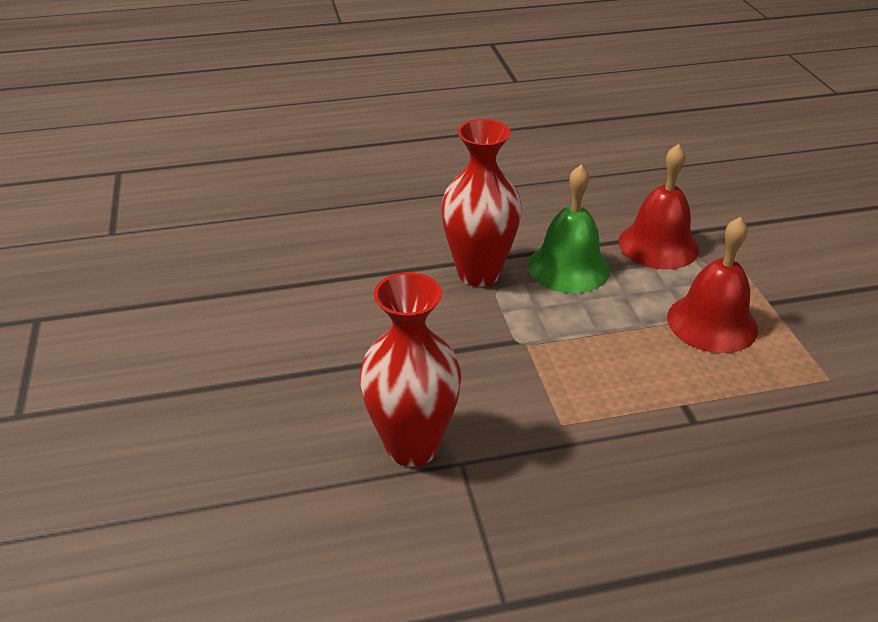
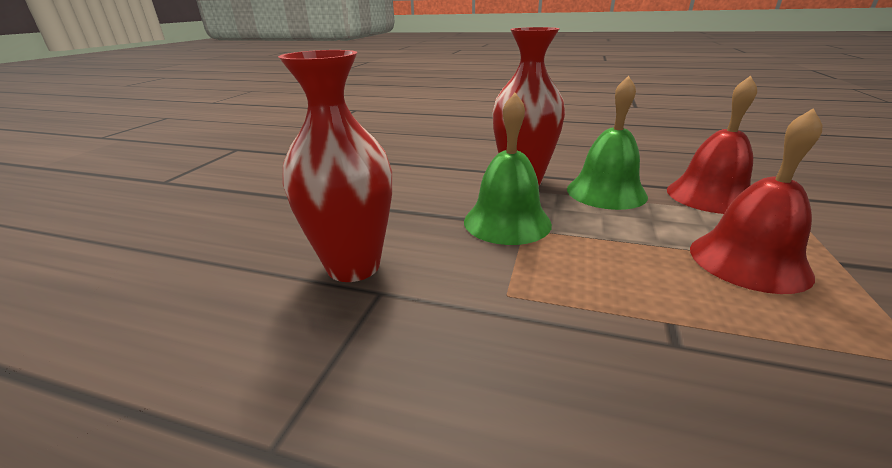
camera: 30 degrees right, 10 degrees down
none -> green bell [464,93,552,245]

